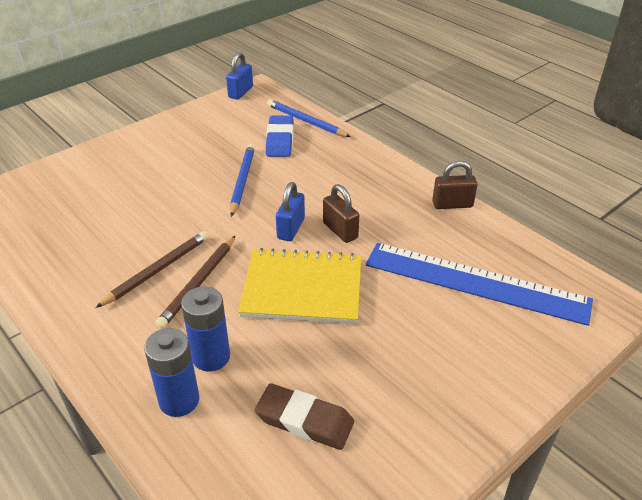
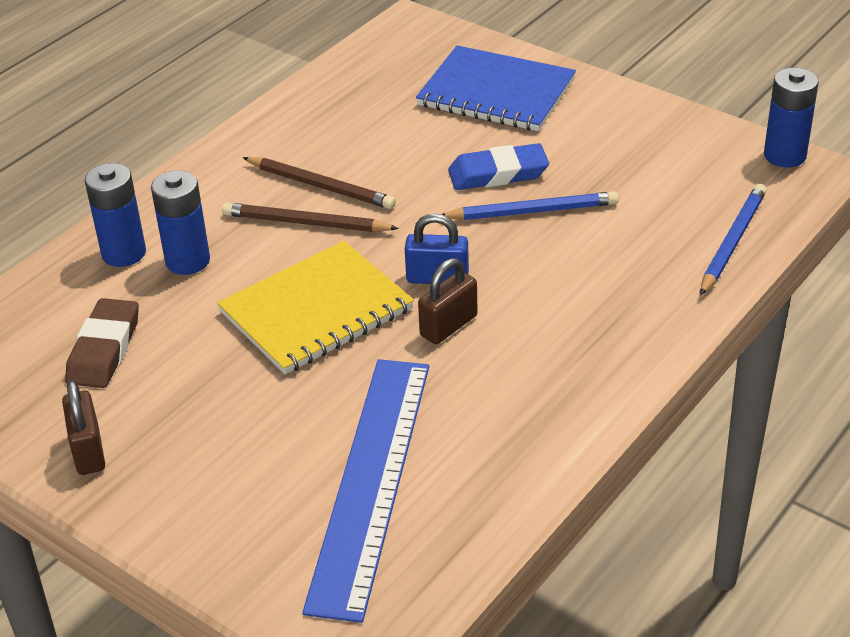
camera: 80 degrees right, 0 degrees up
blue padlock [226,52,253,100] -> blue battery [764,68,819,167]
yellow notebook [238,248,361,324] -> yellow notebook turned 60 degrees clockwise [217,241,414,374]
blue eraser [266,116,293,157] -> blue eraser moved to [448,143,549,190]
brown padlock [432,161,478,209] -> brown padlock moved to [62,380,105,475]
none -> blue notebook [416,45,576,131]

